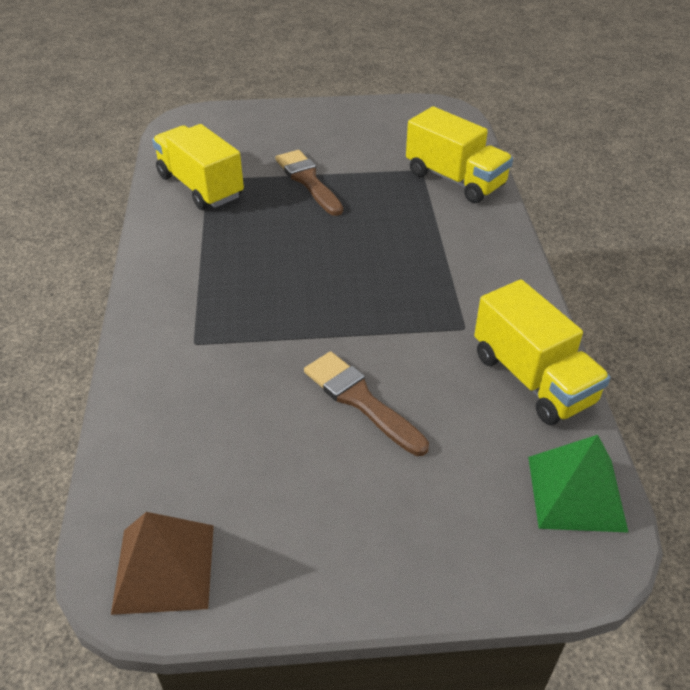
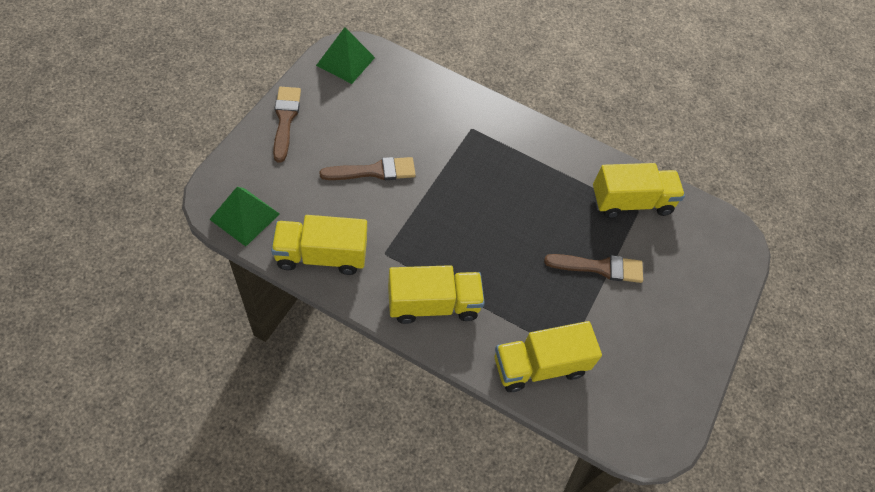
camera: 115 degrees right, 15 degrees up
brown pyramid [111,512,214,615] -> green pyramid [316,27,375,84]
none -> brown brush [273,87,301,163]
none -> yellow truck [388,265,485,324]

